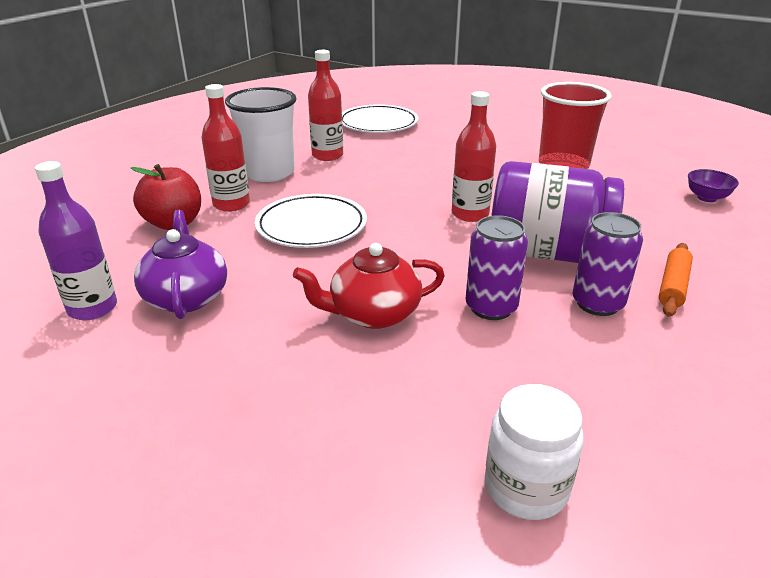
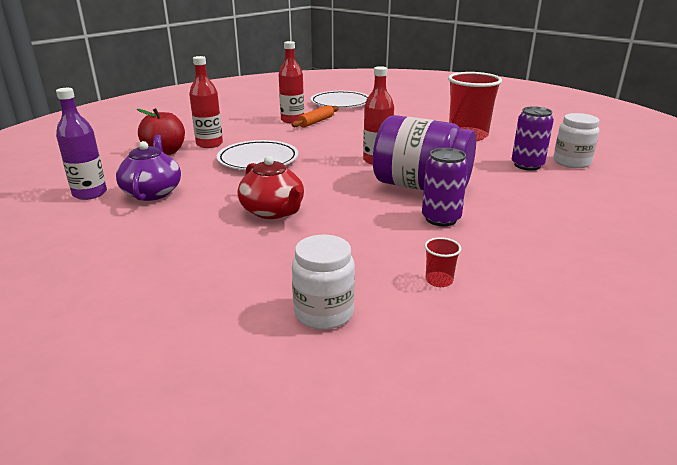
camera: 10 degrees right, 5 degrees down
white cup [225,87,297,182] -> none
red teapot [293,243,445,329] -> red teapot turned 120 degrees counterclockwise [238,156,304,219]
purple can [466,215,528,320] -> purple can moved to [512,106,554,171]
orange rolling pin [659,243,693,317] -> orange rolling pin moved to [292,105,339,127]
purple bowl [688,169,739,202] -> white jar [553,113,600,168]
none -> red cup [425,237,461,287]

